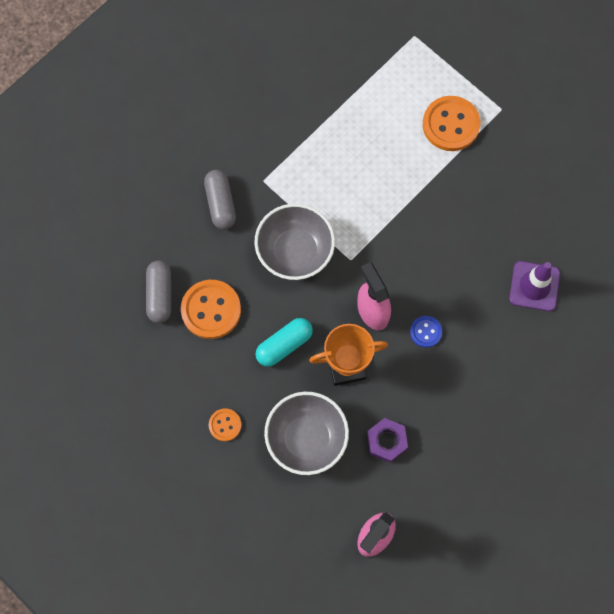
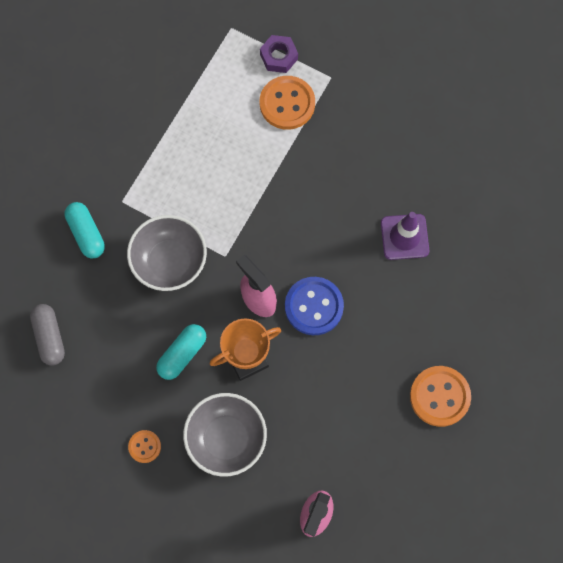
camera: 15 degrees left, 0 degrees up
orange button [181,280,241,339] -> orange button moved to [410,366,471,427]
grey capsule [204,170,236,230] -> turquoise capsule [64,202,105,259]
purple nut [367,418,408,463] -> purple nut moved to [260,35,298,73]
blue button [410,316,442,348] -> blue button [285,277,344,335], size x1.88

